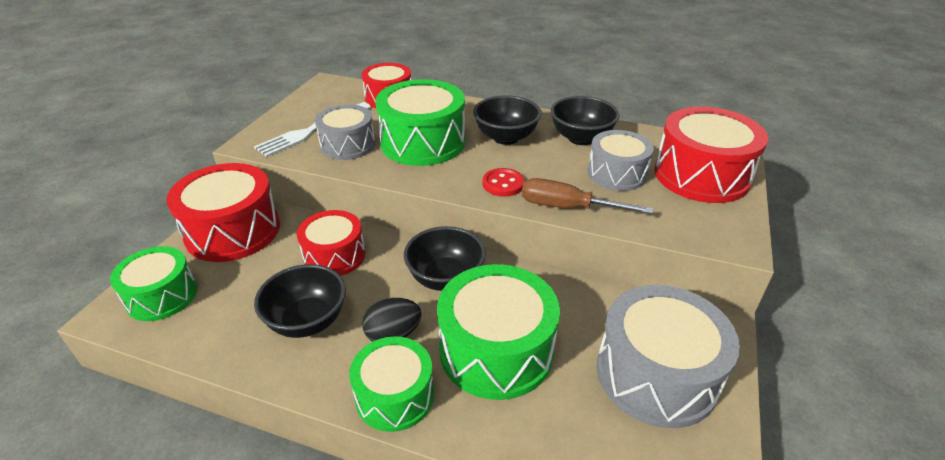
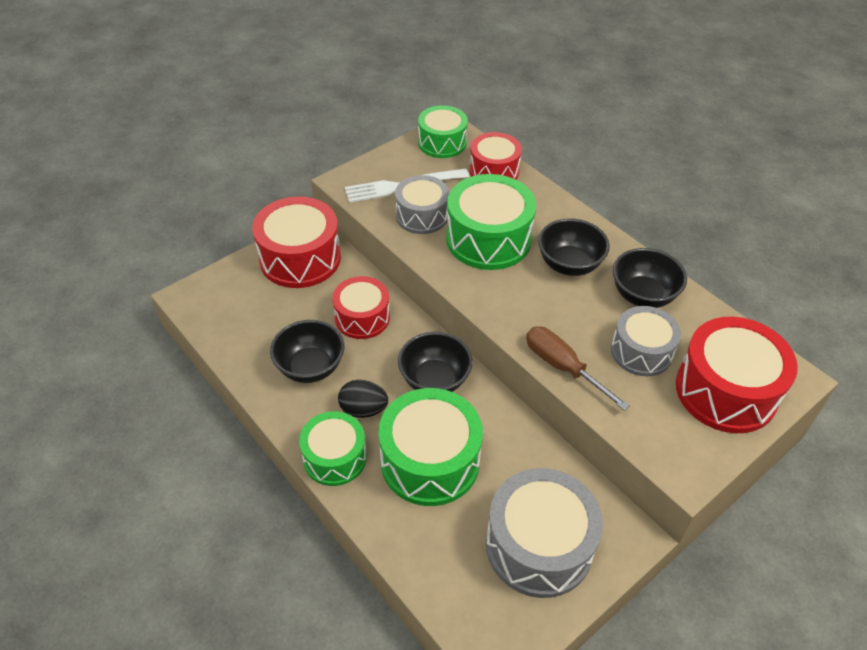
camera: 30 degrees right, 10 degrees up
green drum [110,246,197,321] -> green drum moved to [418,105,468,158]
red button [483,168,524,197] -> none

